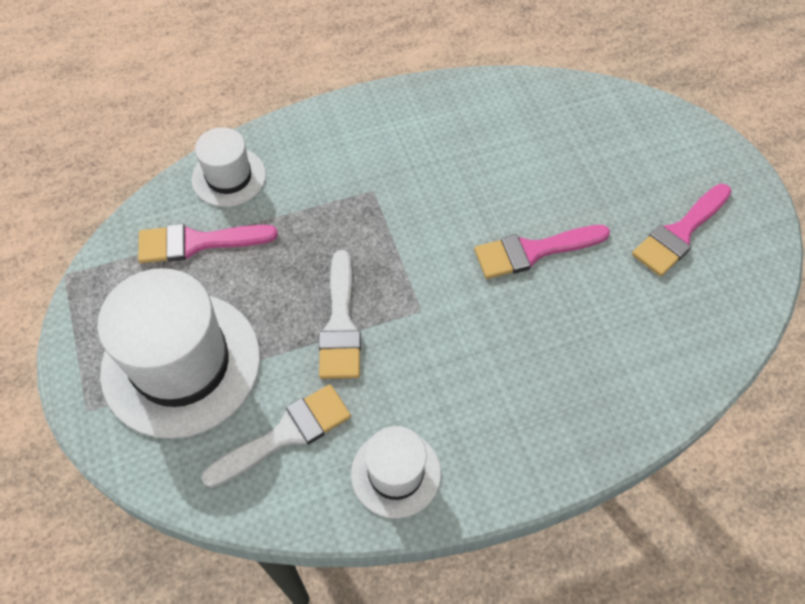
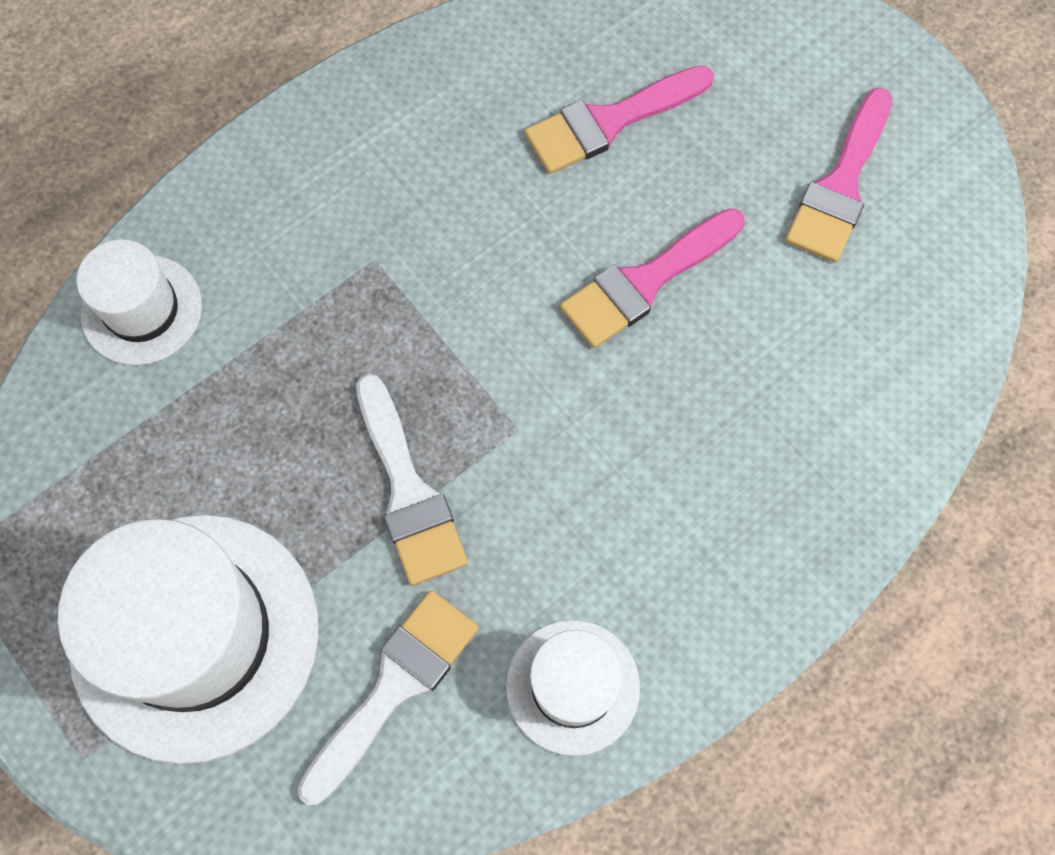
camera: 20 degrees left, 10 degrees up
pink brush [138,224,278,263] -> pink brush moved to [524,65,714,174]

